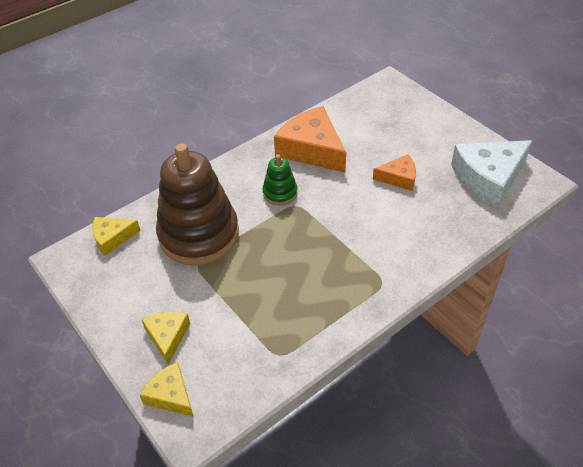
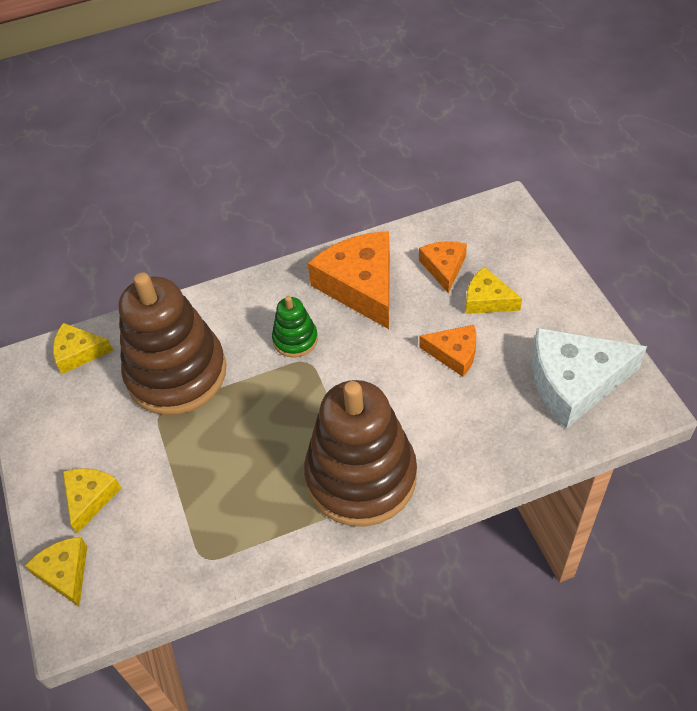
camera: 20 degrees right, 5 degrees up
none -> brown stacking toy [304,380,417,527]
none -> orange cheese [419,241,467,293]
none -> yellow cheese [466,267,522,314]

